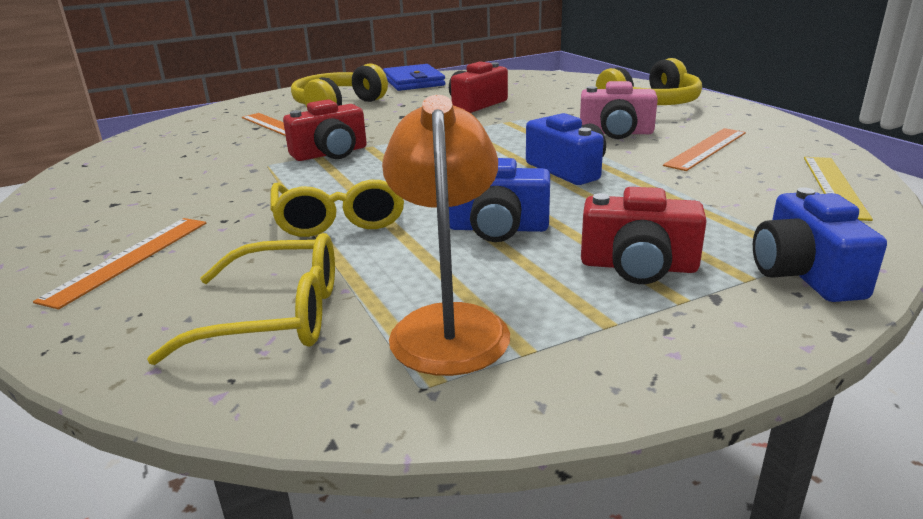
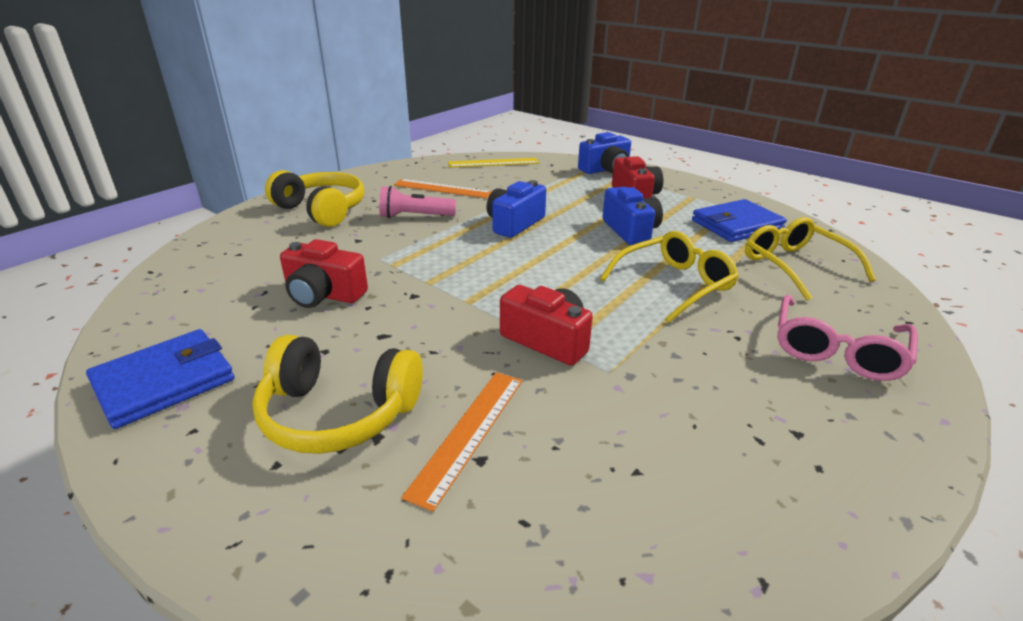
camera: 115 degrees left, 5 degrees up
orange ruler [33,218,206,310] -> pink glasses [777,295,918,381]
orange lamp [382,95,510,376] -> blue wallet [692,199,787,242]
pink camera [580,81,658,139] -> pink flashlight [379,186,456,218]

